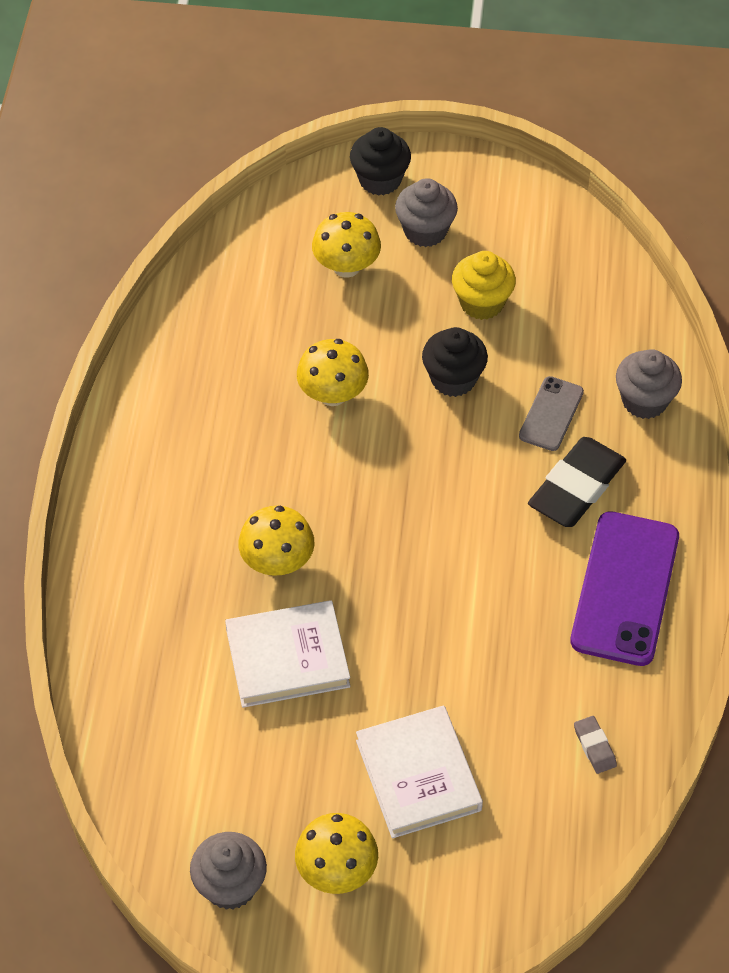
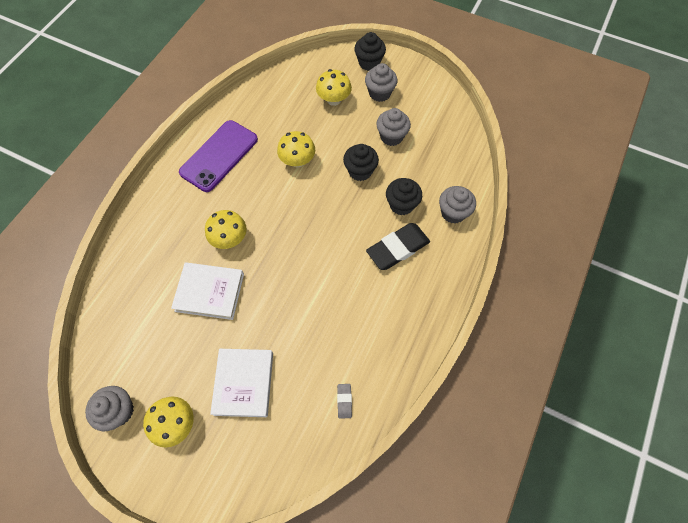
camera: 20 degrees right, 10 degrees up
yellow cupcake [452,251,516,320] -> grey cupcake [376,108,411,146]
grey phone [519,376,584,451] -> black cupcake [386,178,422,215]
purple phone [570,511,679,666] -> purple phone moved to [179,120,258,192]

